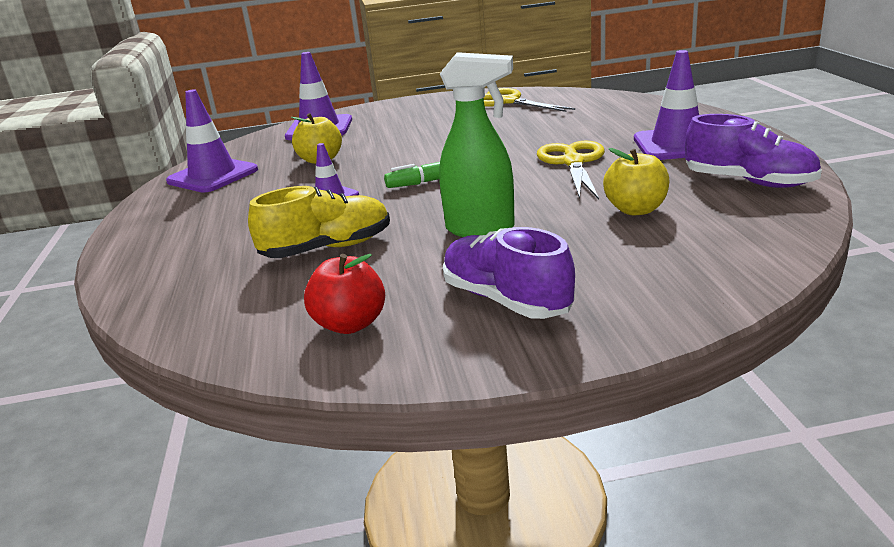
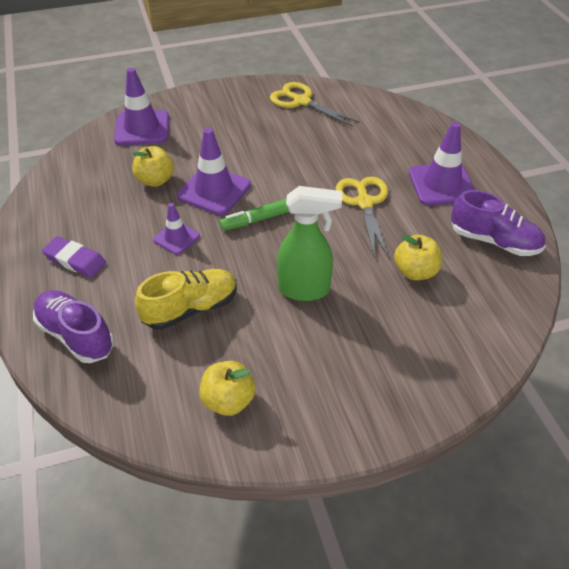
camera: 10 degrees left, 20 degrees up
purple traffic cone [166,89,258,193] -> purple traffic cone moved to [177,128,251,215]
red apple [304,254,385,334] -> yellow apple [199,361,256,416]
purple shoe [443,227,575,319] -> purple shoe moved to [33,290,114,363]
none -> purple eraser [42,236,106,277]

